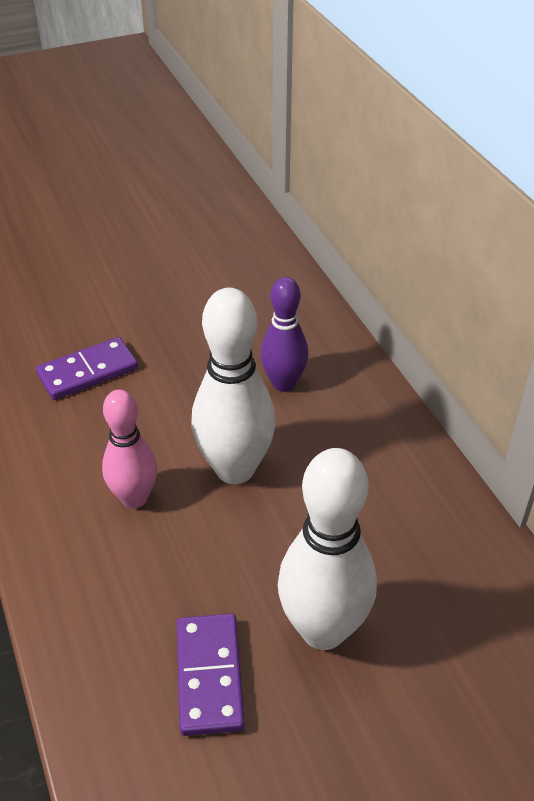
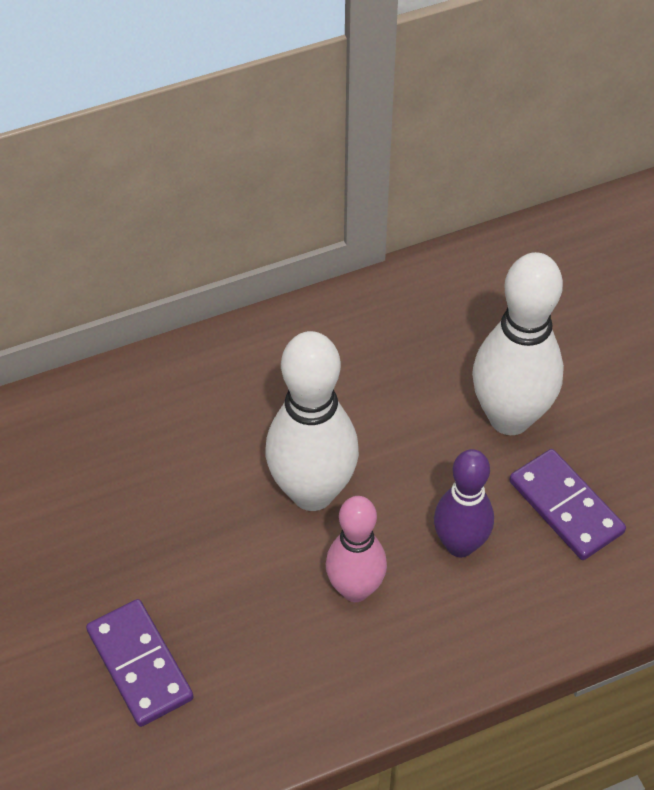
camera: 90 degrees left, 10 degrees up
purple domino [177,613,245,736] -> purple domino turned 60 degrees clockwise [509,449,626,560]
purple bowling pin [261,277,308,392] -> purple bowling pin moved to [434,449,494,557]

